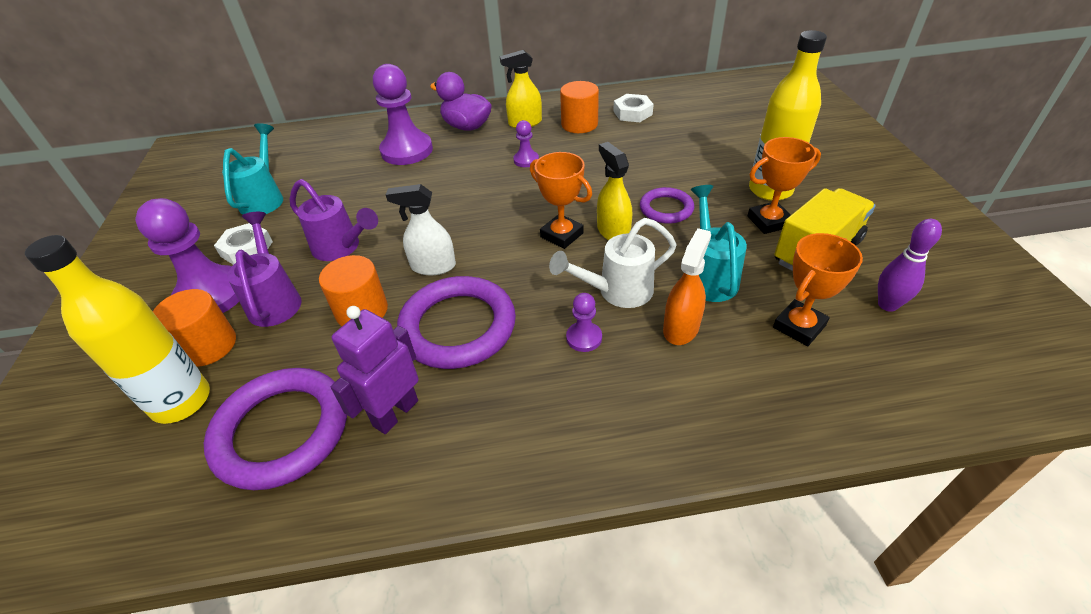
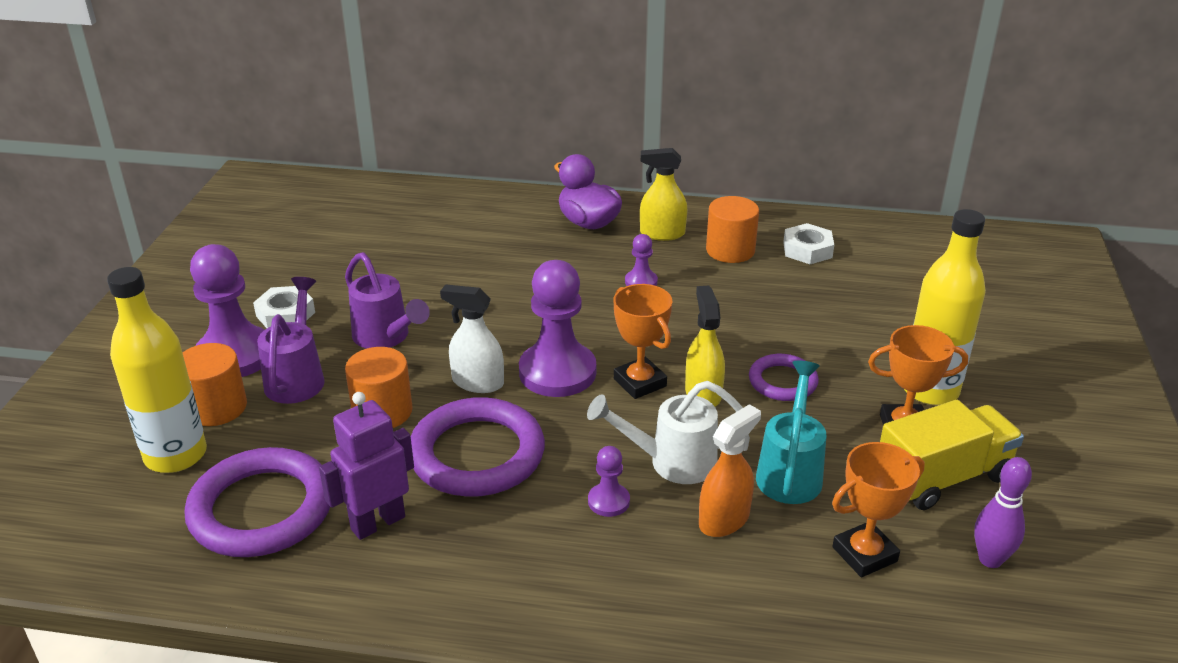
camera: 15 degrees right, 10 degrees down
turquoise watering can [222,123,283,215] -> none
purple pawn [373,64,433,165] -> purple pawn moved to [519,260,596,397]

